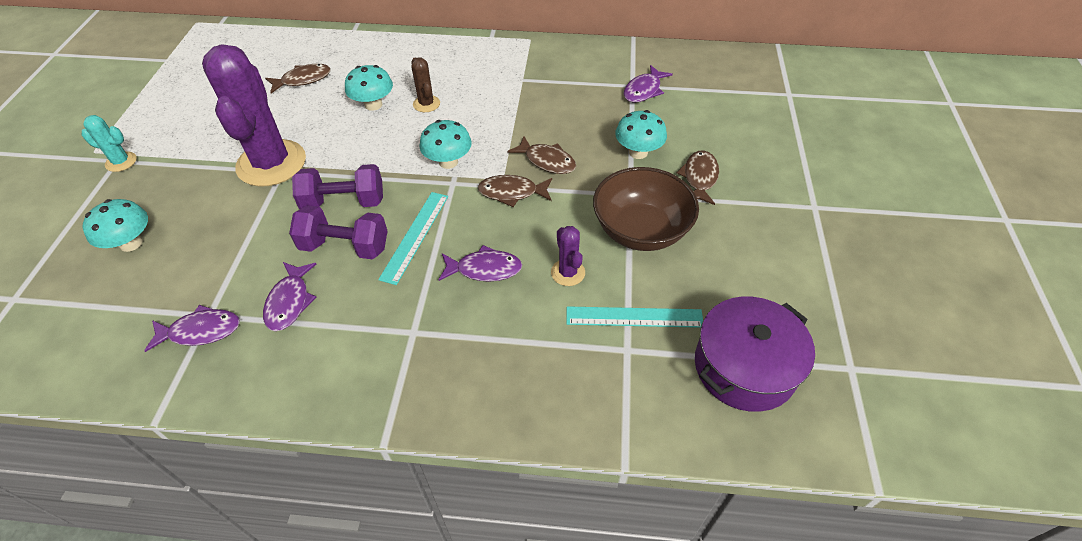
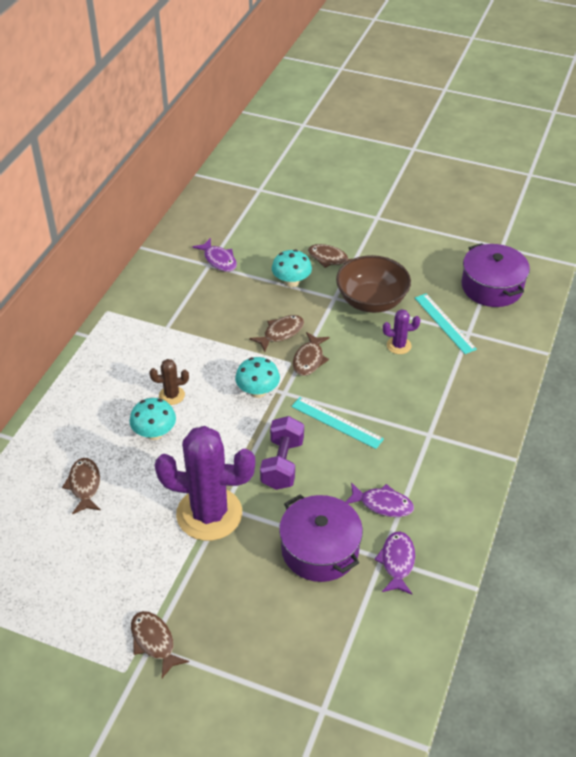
camera: 75 degrees left, 5 degrees down
turquoise cactus [82,115,137,172] -> brown fish [131,611,189,678]
turquoise mushroom [83,199,148,252] -> none
purple dumbbell [289,205,388,259] -> none
purple fish [439,245,522,282] -> none
turquoise ruler [566,306,703,328] -> turquoise ruler turned 45 degrees counterclockwise [415,294,477,354]
none -> purple pot [279,494,363,582]

